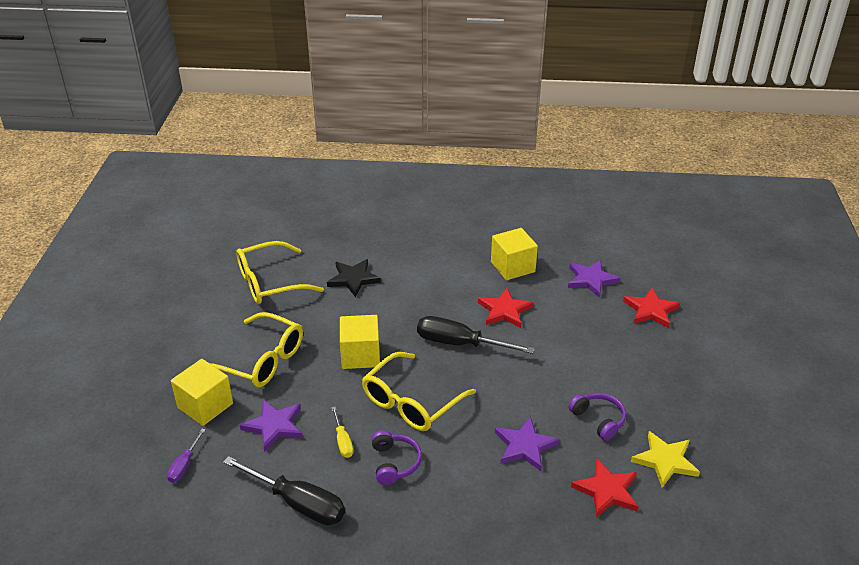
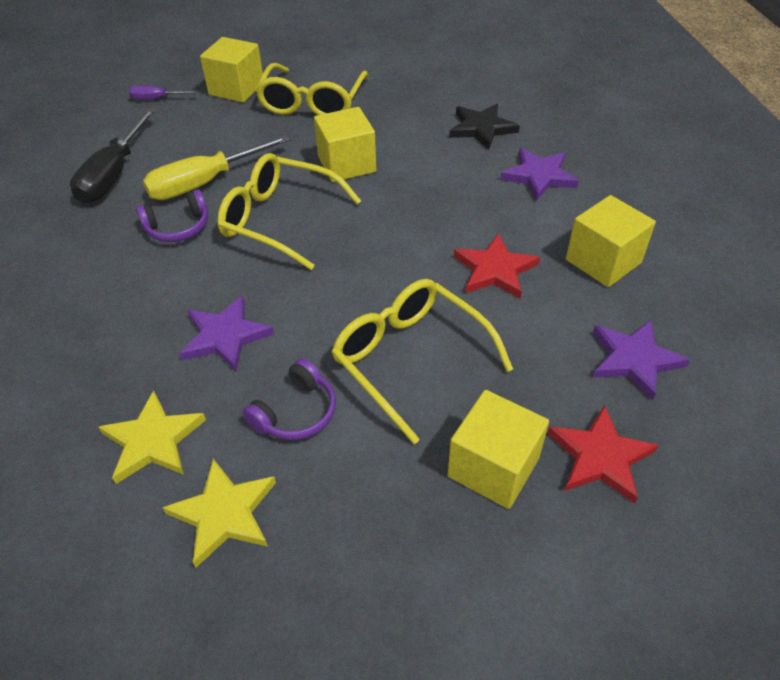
camera: 75 degrees right, 10 degrees up
yellow glasses [236,241,324,304] -> yellow glasses moved to [331,279,513,444]
purple star [240,400,303,452] -> purple star moved to [500,148,579,201]
yellow screwdriver [331,406,353,458] -> yellow screwdriver [143,135,291,200], size x1.98
black screwdriver [417,316,535,354] -> none
red star [571,458,639,518] -> yellow star [98,390,206,484]
none -> yellow cube [448,390,549,509]

